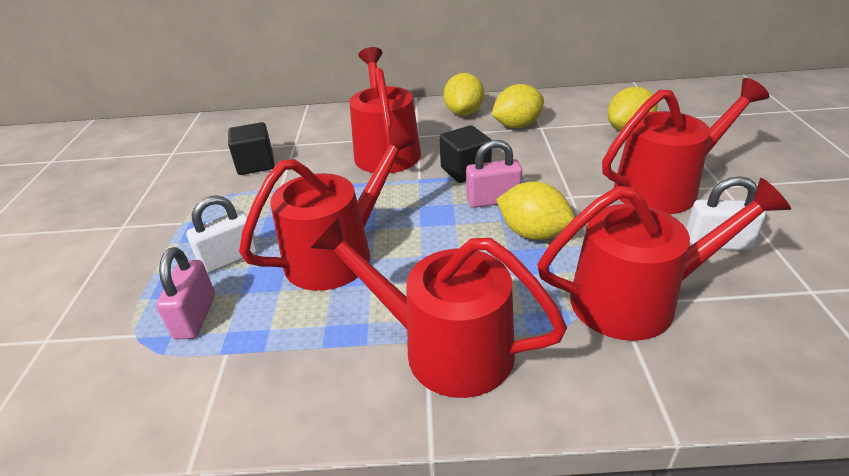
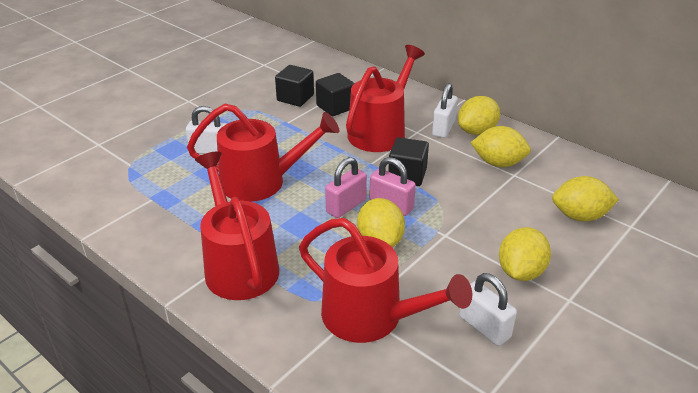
camera: 40 degrees right, 0 degrees up
pink padlock [156,247,215,339] -> pink padlock moved to [325,157,367,218]
red watering can [602,78,769,214] -> yellow lemon [499,227,551,281]
none -> black cube [316,73,355,116]
none -> white padlock [432,83,458,138]

